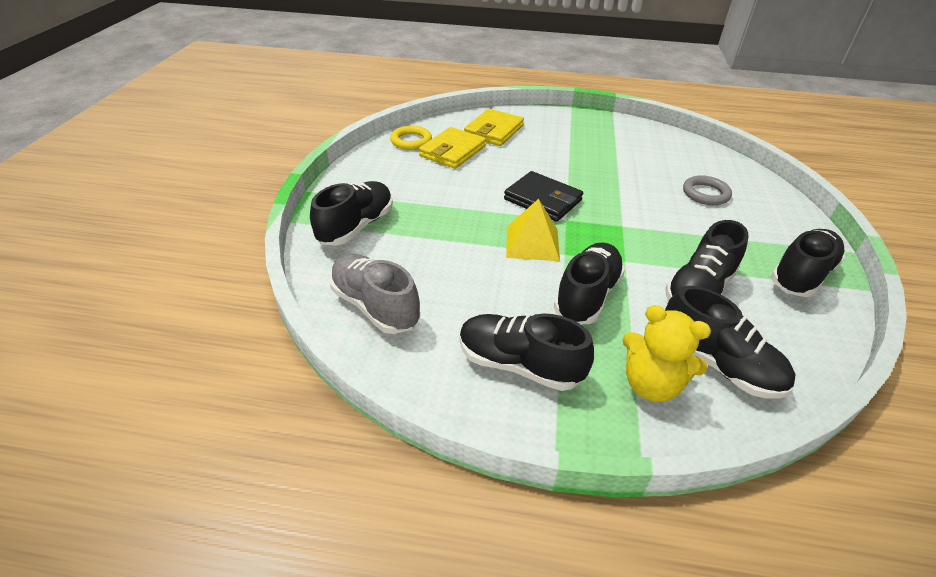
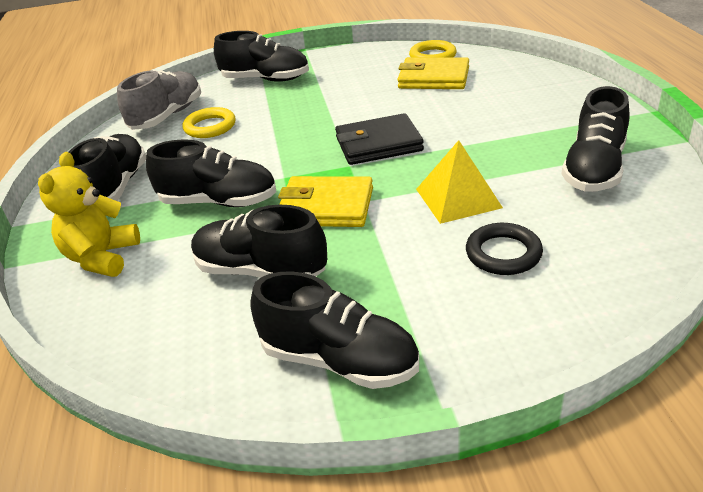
camera: 75 degrees right, 5 degrees down
yellow wallet [464,109,524,146] -> yellow wallet moved to [278,176,373,227]
black wallet [504,171,583,222] -> black wallet turned 60 degrees clockwise [335,113,424,165]
yellow pyramid [506,199,560,261] -> yellow pyramid moved to [416,140,503,224]
black shoe [665,286,796,398] -> black shoe moved to [561,86,630,192]
grey ring [683,175,732,205] -> black ring [466,223,543,275]
none -> yellow ring [182,107,236,138]

